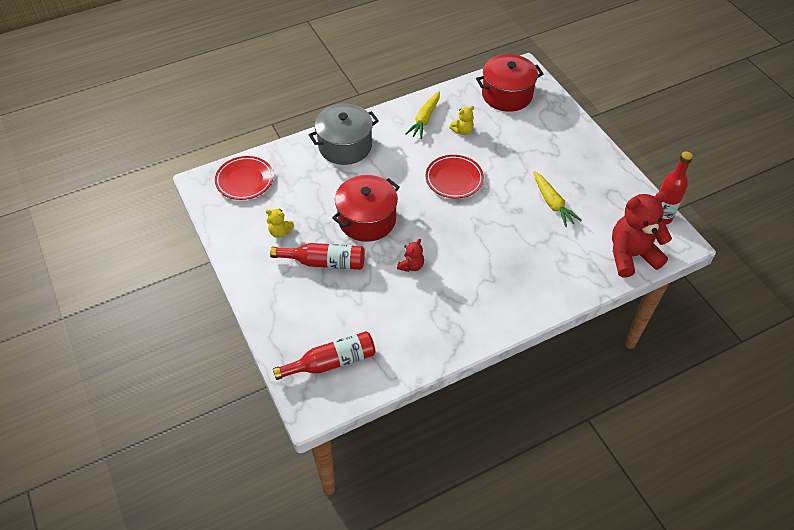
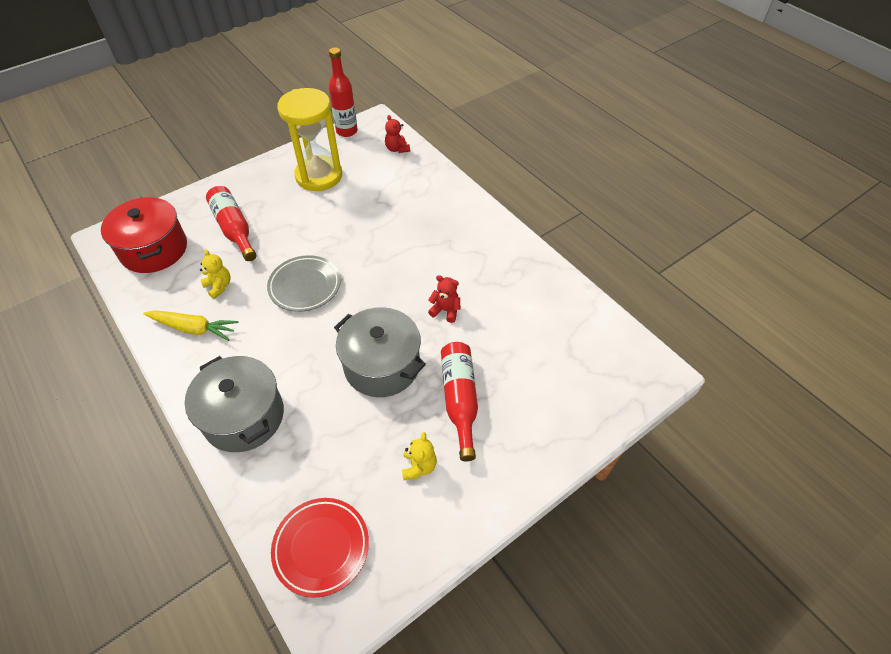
camera: 100 degrees left, 0 degrees up
red bottle [273,331,376,380] -> red bottle moved to [206,186,256,261]
red pot [332,175,400,242] -> grey pot [334,307,426,397]
red plate [426,155,484,199] -> grey plate [267,255,341,312]
yellow carrot [533,171,582,227] -> none
red teddy bear [612,191,672,277] -> red teddy bear [385,115,410,153], size x0.46
none -> yellow hourglass [277,88,342,191]

